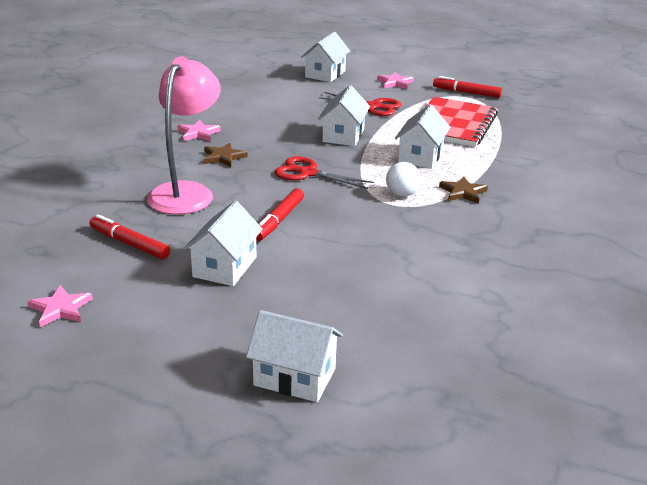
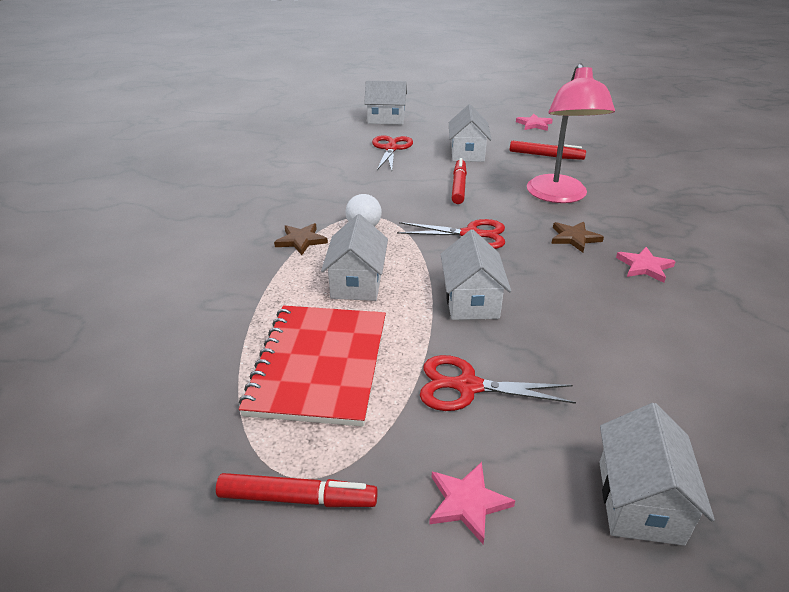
camera: 165 degrees right, 5 degrees up
none -> red scissors [372,135,413,171]

